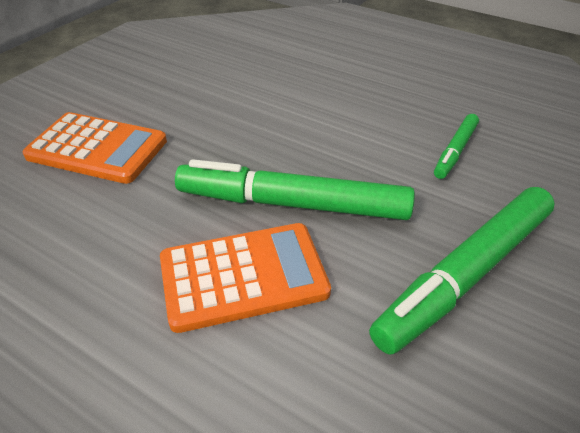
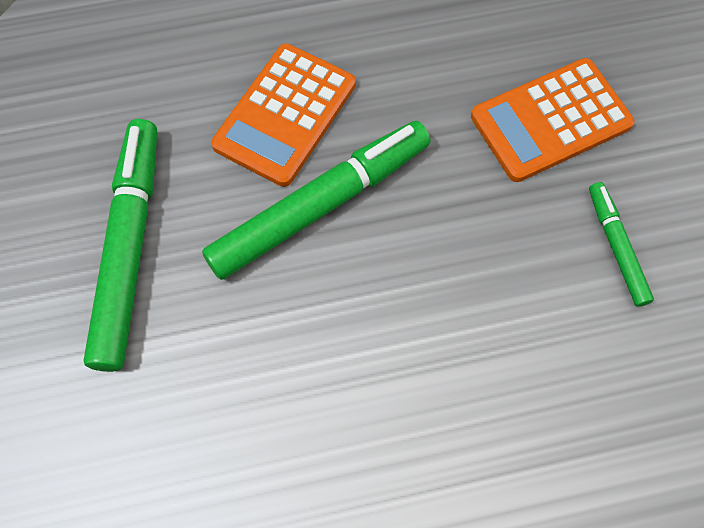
camera: 135 degrees right, 25 degrees up
green marker [434,114,479,179] -> green marker moved to [589,182,654,307]

